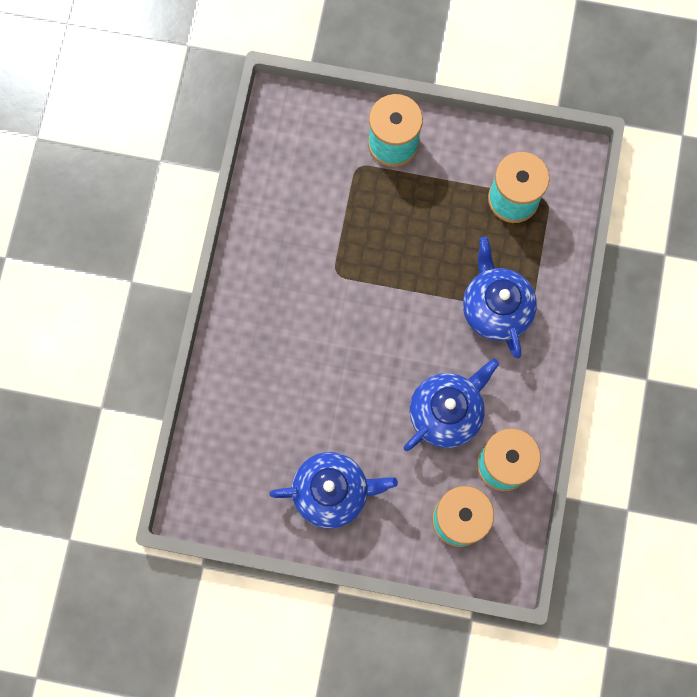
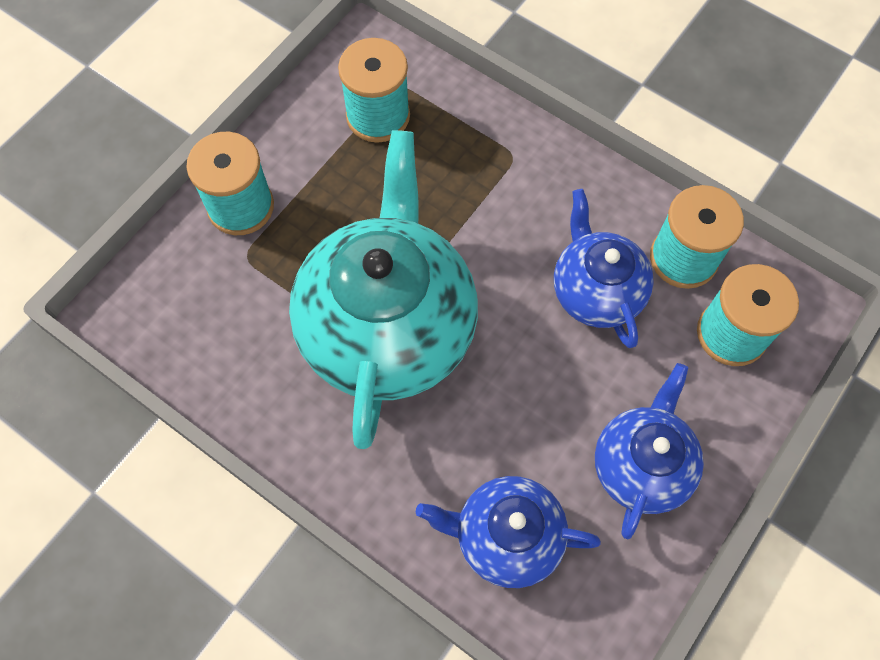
camera: 65 degrees left, 10 degrees down
blue teapot [463,237,537,358] -> blue teapot moved to [416,476,601,588]
none -> turquoise teapot [289,130,478,449]

